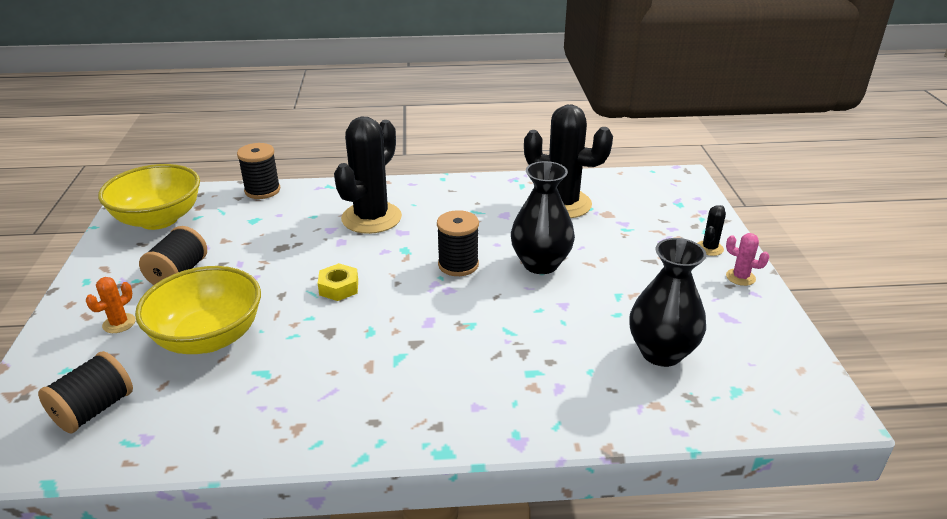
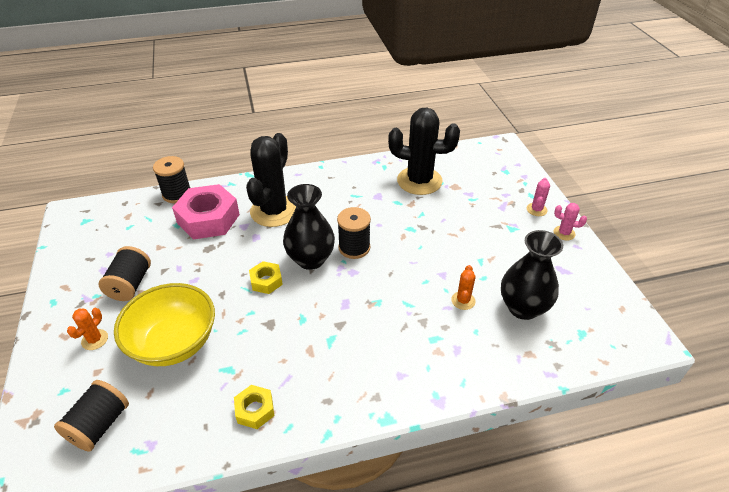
camera: 10 degrees left, 10 degrees up
yellow bowl [98,164,200,230] -> none
black vase [511,161,575,274] -> black vase moved to [283,184,335,270]
black cactus [698,205,726,256] -> pink cactus [527,178,550,216]
none -> pink nut [172,184,240,240]
none -> yellow nut [234,385,274,429]
none -> orange cactus [451,265,476,310]

